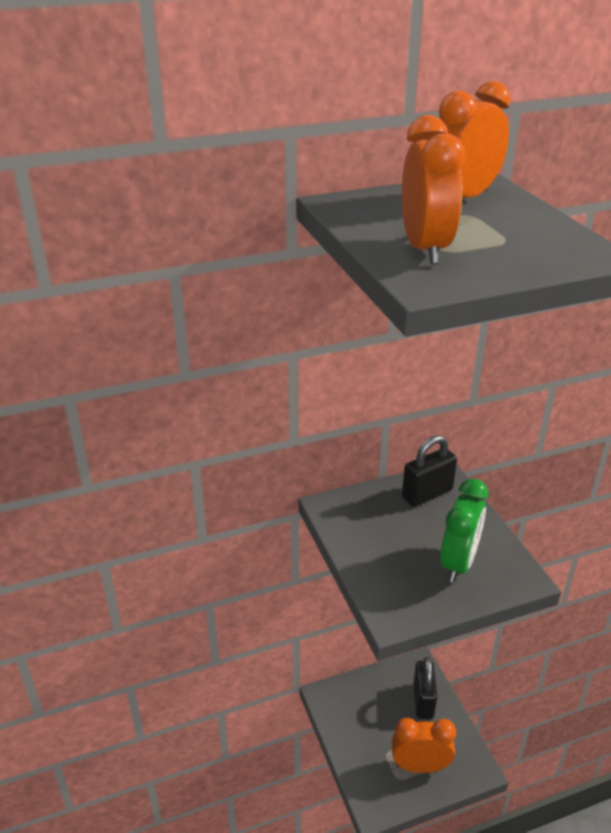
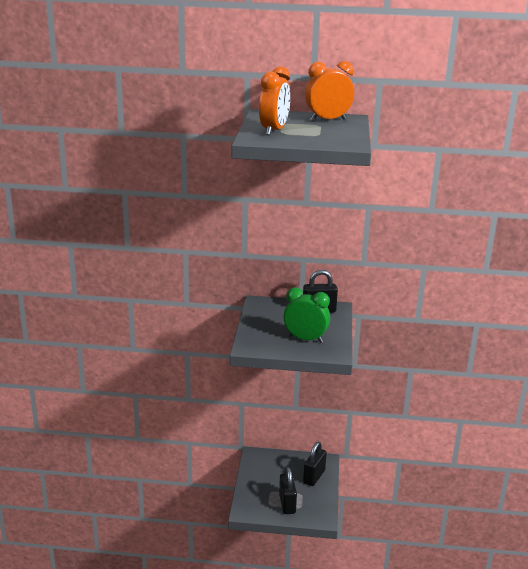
camera: 25 degrees right, 10 degrees down
orange clock [392,718,456,773] -> black padlock [279,467,297,514]
green clock [440,479,488,583] -> green clock turned 120 degrees counterclockwise [283,287,330,343]

